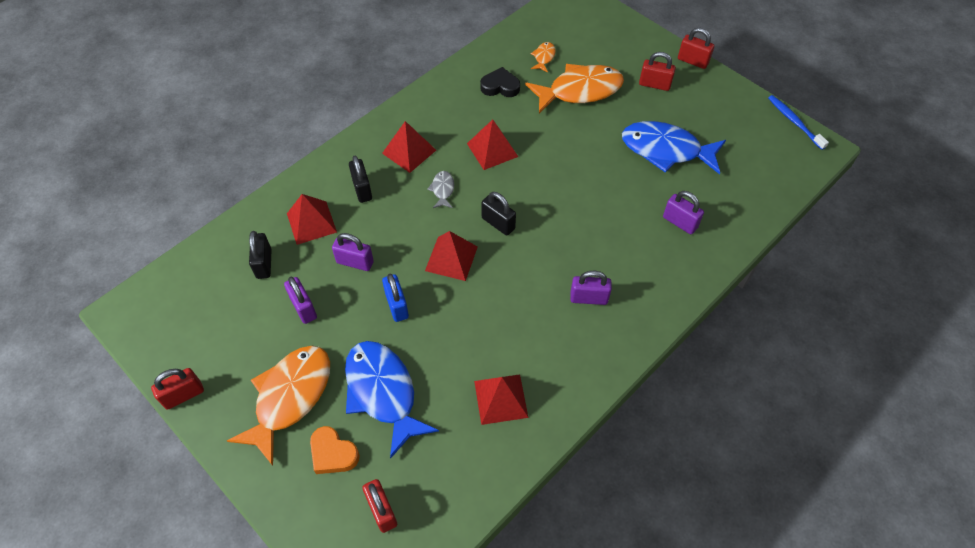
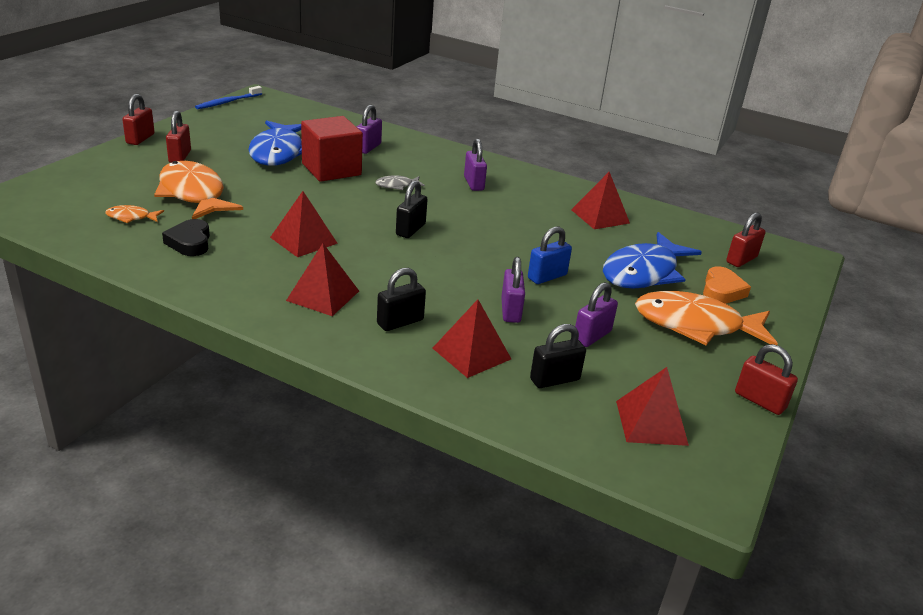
camera: 110 degrees left, 25 degrees down
red pyramid [425,231,478,281] -> red pyramid moved to [616,367,689,446]
grey fish [427,171,454,208] -> grey fish moved to [375,175,425,190]
none -> red cube [301,116,363,182]

